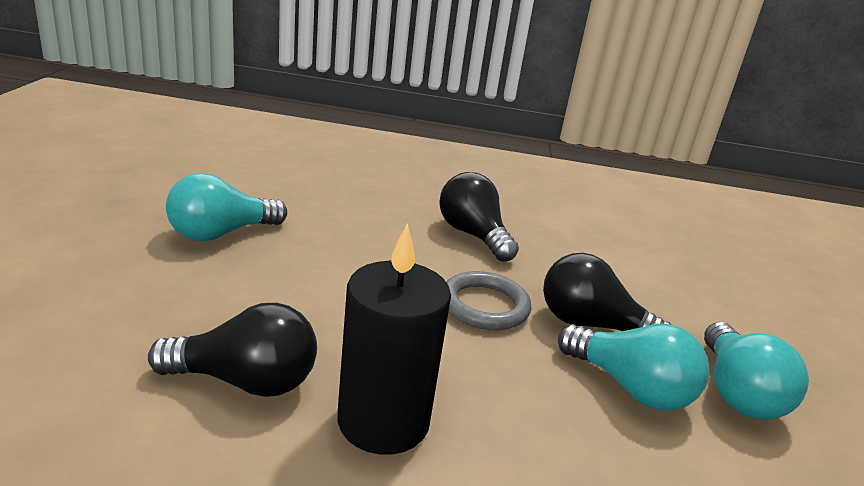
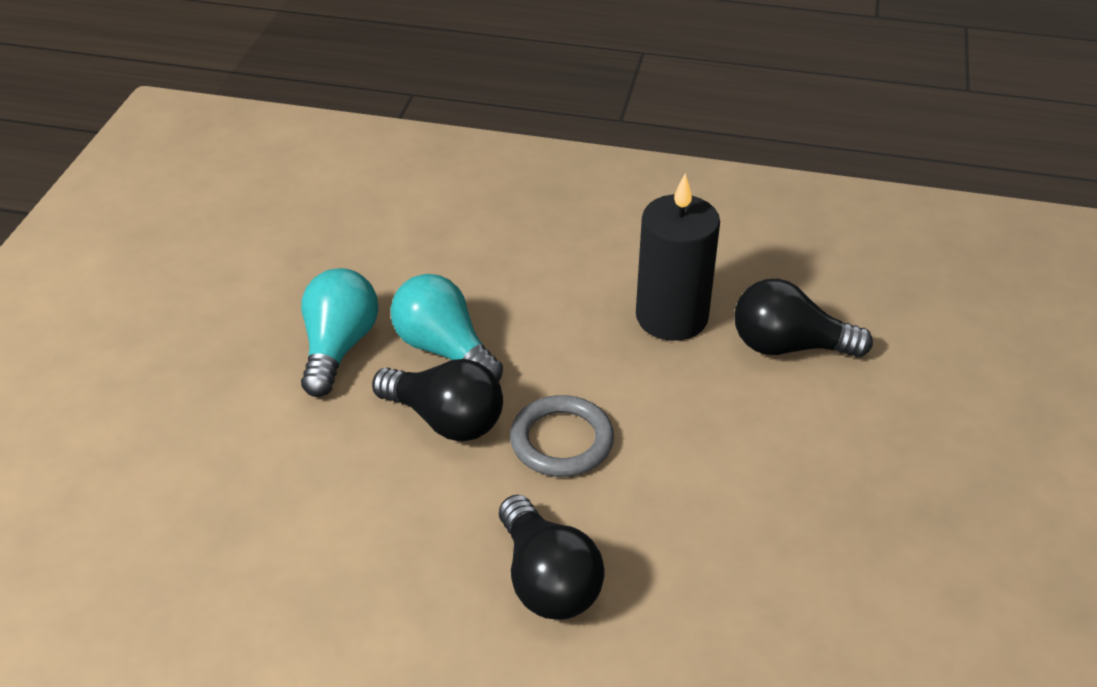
camera: 170 degrees left, 15 degrees up
turquoise light bulb [166,173,287,241] -> none

